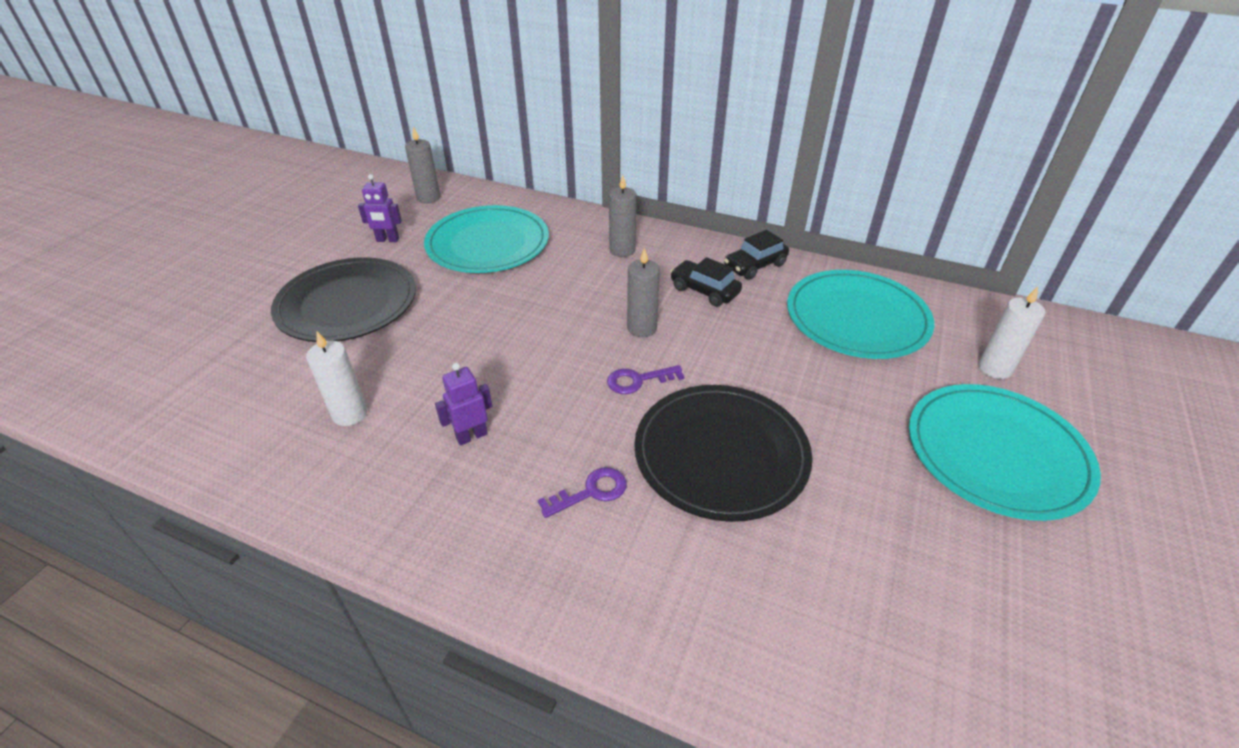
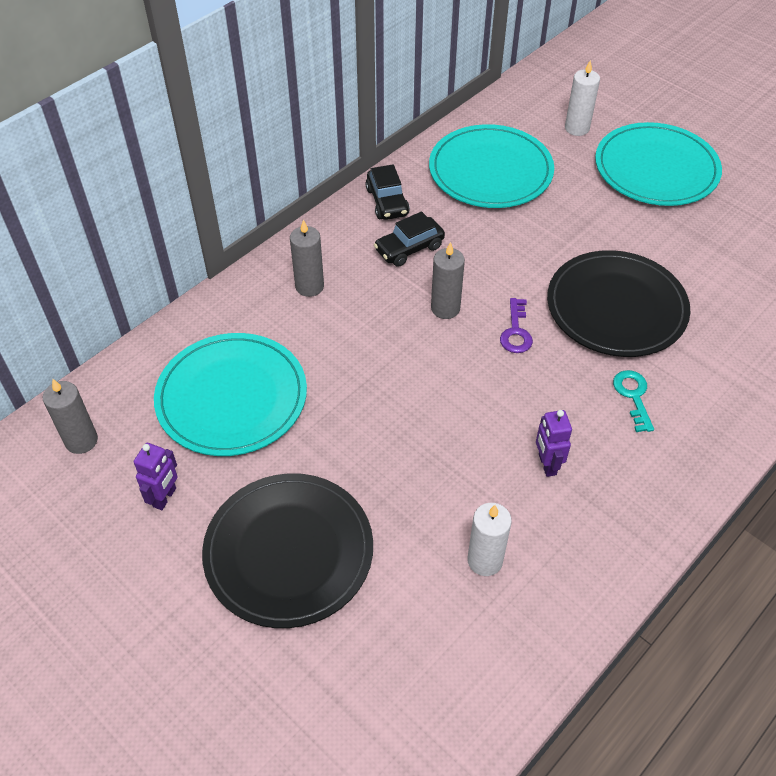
camera: 70 degrees left, 10 degrees up
purple key [538,467,627,518] -> turquoise key [613,370,654,432]

